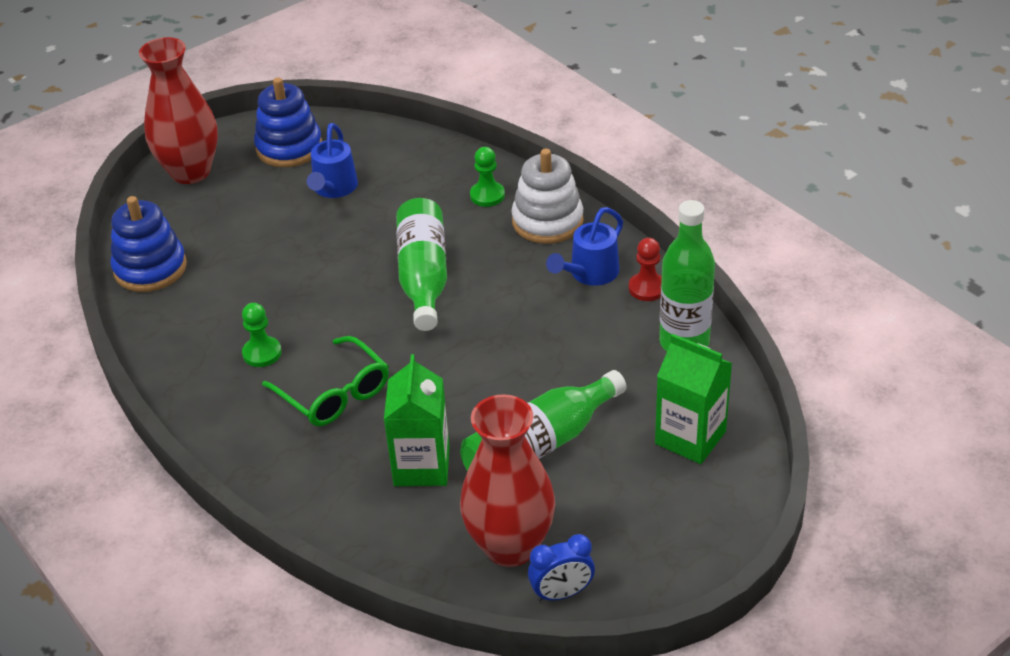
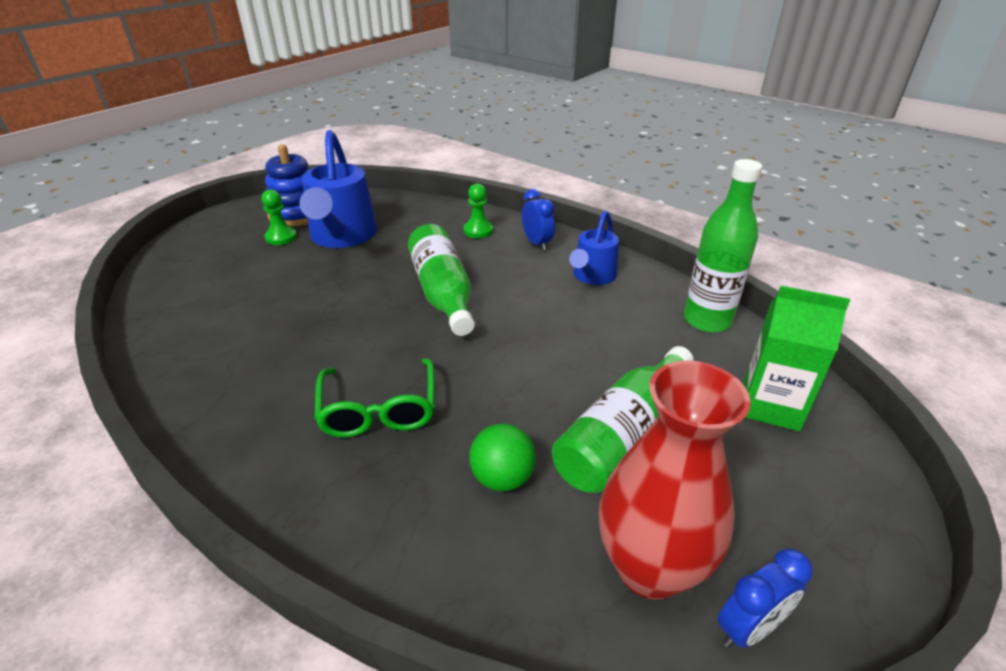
camera: 15 degrees left, 5 degrees down
blue stacking toy [111,196,187,292] -> none
red vase [139,37,218,184] -> none
green pawn [242,303,282,367] -> green pawn moved to [262,190,297,245]
green glasses [262,336,389,426] -> green glasses turned 45 degrees clockwise [315,358,435,437]
blue watering can [307,123,358,198] -> blue watering can [299,130,377,248], size x1.69
green carton [384,354,450,486] -> green ball [470,424,536,491]
white stacking toy [512,149,584,244] -> blue clock [522,189,555,251]
red pawn [629,238,662,301] -> none

